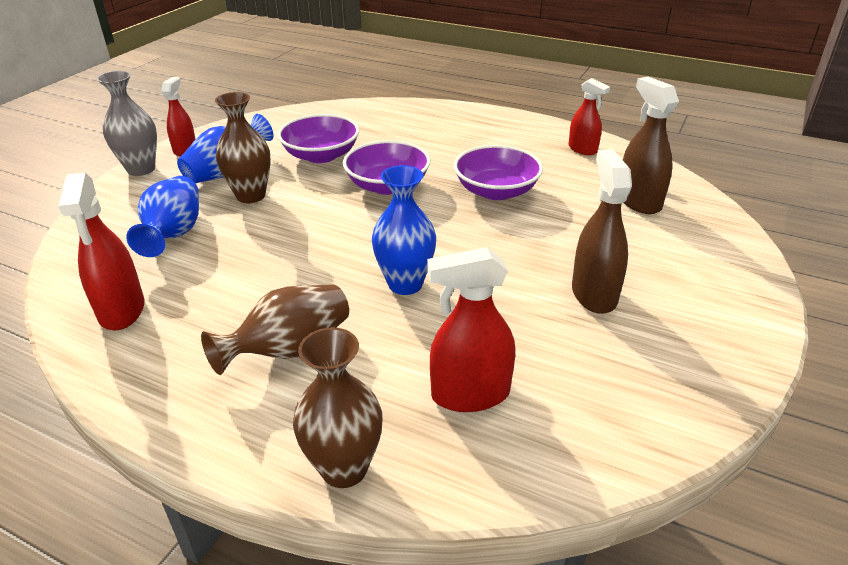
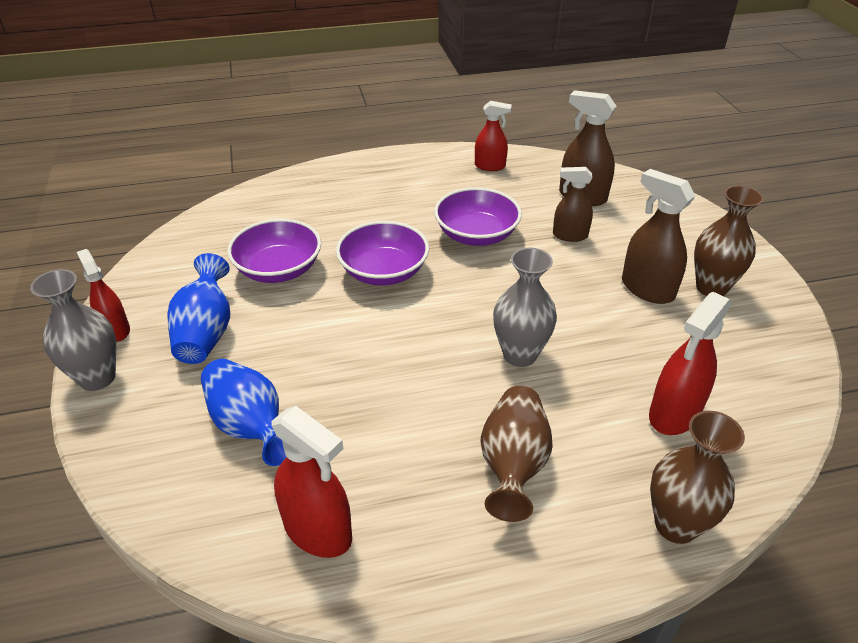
camera: 40 degrees left, 5 degrees up
brown vase [215,92,271,203] -> brown vase moved to [694,185,764,296]
blue vase [372,165,436,295] -> grey vase [493,248,557,367]
none -> brown spray bottle [553,167,593,242]

